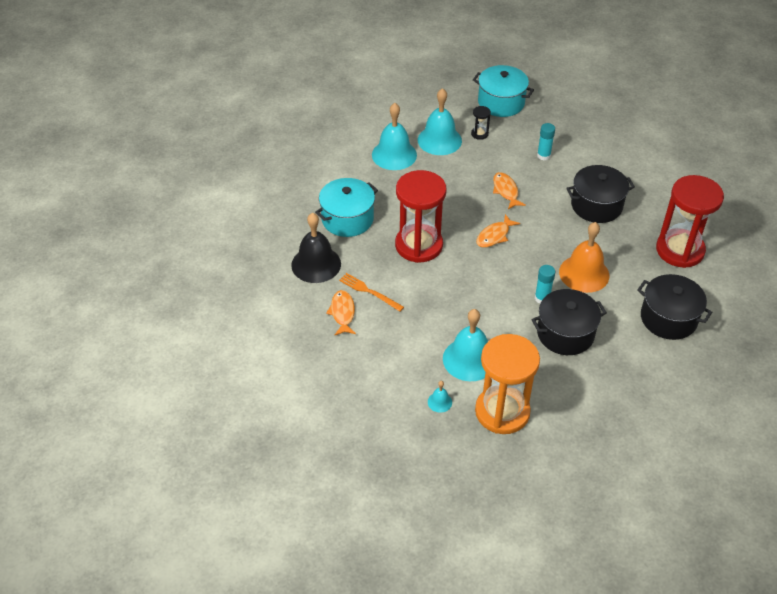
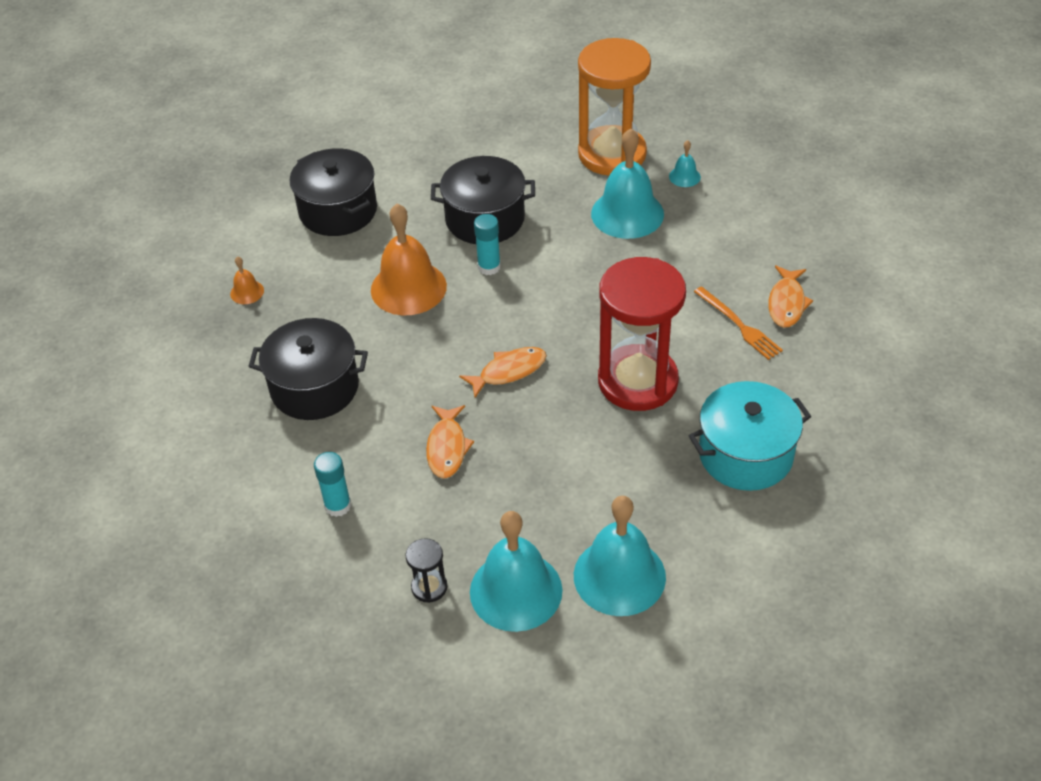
camera: 160 degrees left, 0 degrees up
black bell [291,213,341,283] -> none
turquoise pot [473,65,534,117] -> none
red hourglass [656,175,724,268] -> orange bell [230,256,264,304]

